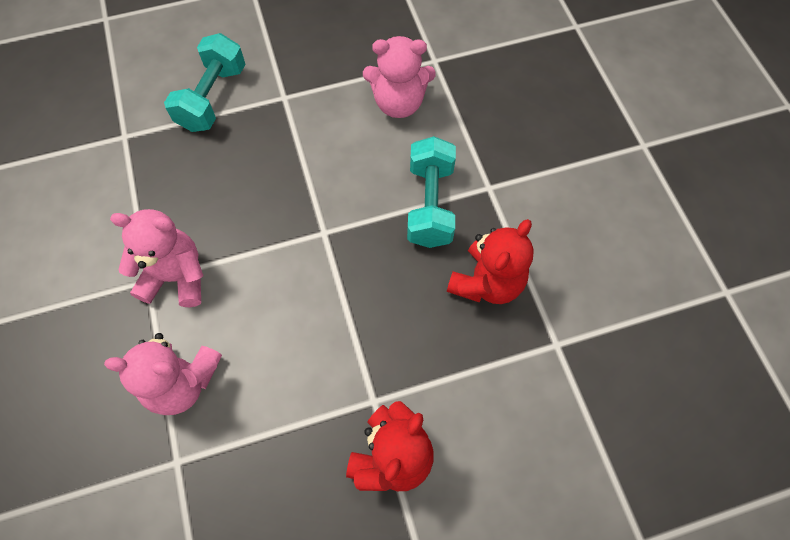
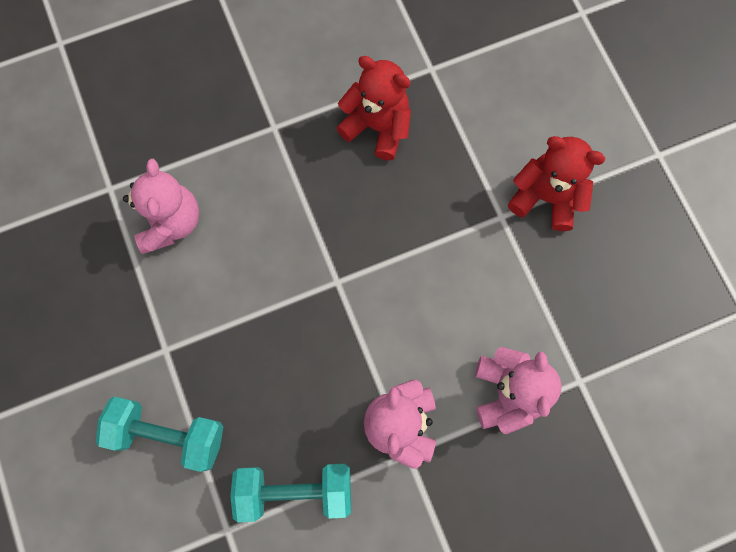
camera: 95 degrees left, 10 degrees up
turquoise dumbbell [407,136,456,248] -> turquoise dumbbell moved to [230,463,351,523]

